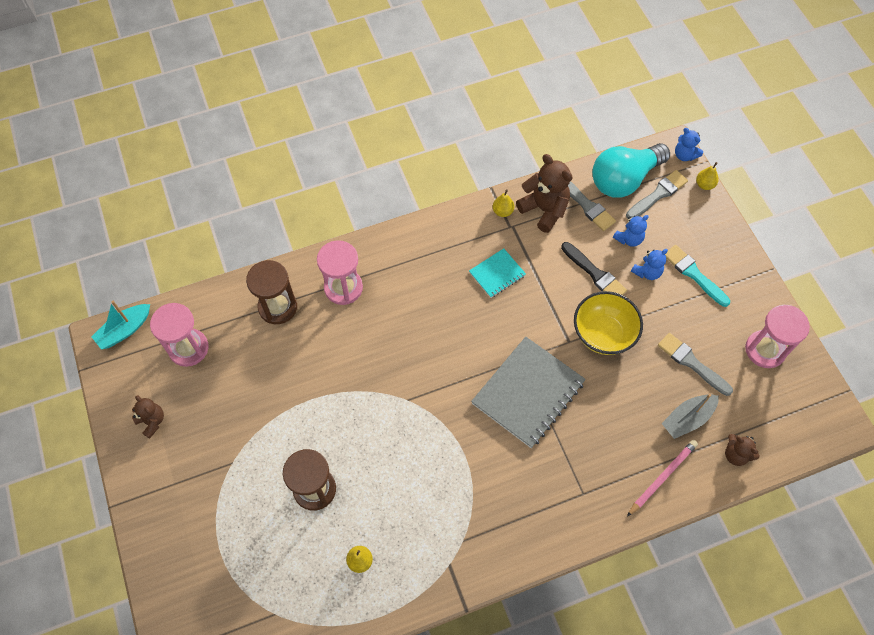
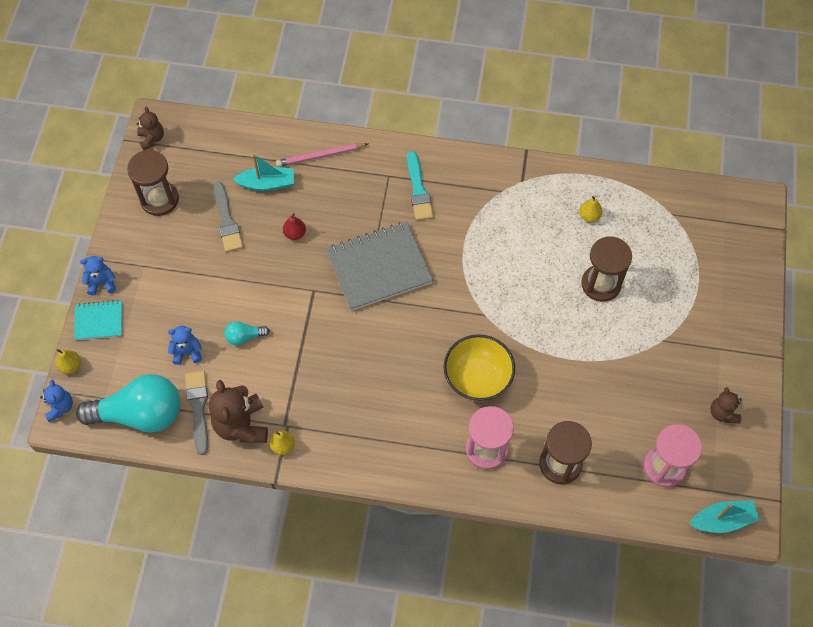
camera: 150 degrees left, 0 degrees up
turquoise notebook [469,248,526,298] -> turquoise notebook moved to [74,300,122,340]
black brush [561,242,627,295] -> turquoise light bulb [224,321,270,345]
yellow bowl [574,291,643,355] -> yellow bowl moved to [444,334,515,401]
grey brush [626,170,688,219] -> none
blue teddy bear [631,249,668,280] -> blue teddy bear moved to [80,256,116,296]
grey boat [661,394,719,439] -> turquoise boat [232,154,294,191]
turquoise brush [665,245,730,307] -> turquoise brush moved to [407,151,434,221]
brown teddy bear [725,434,759,466] -> brown teddy bear moved to [137,107,164,151]
pink hourglass [745,305,810,368] -> brown hourglass [127,150,179,216]
none -> red pear [283,213,306,240]

